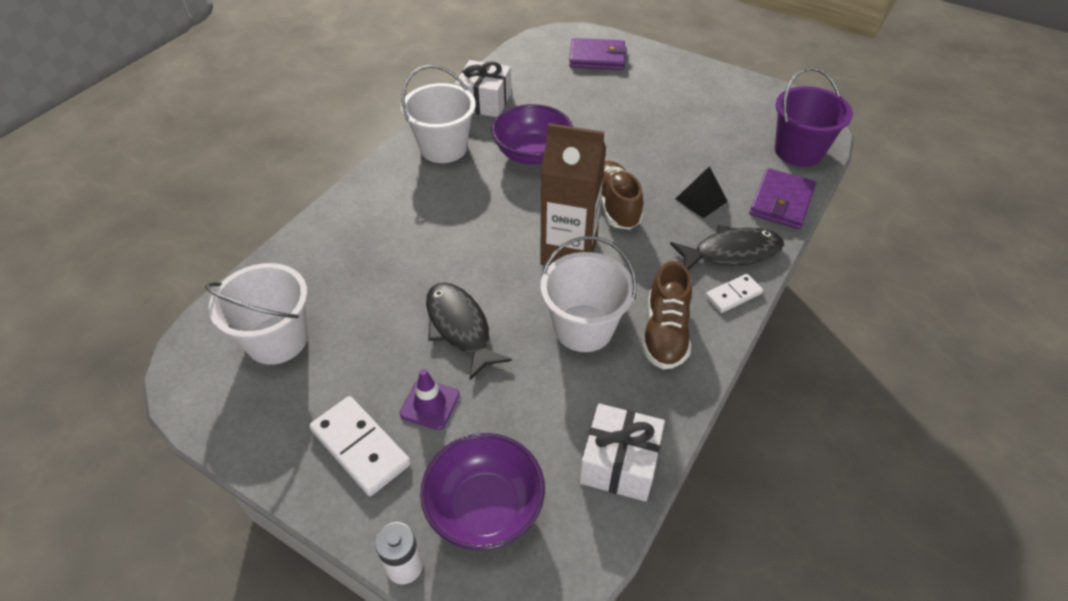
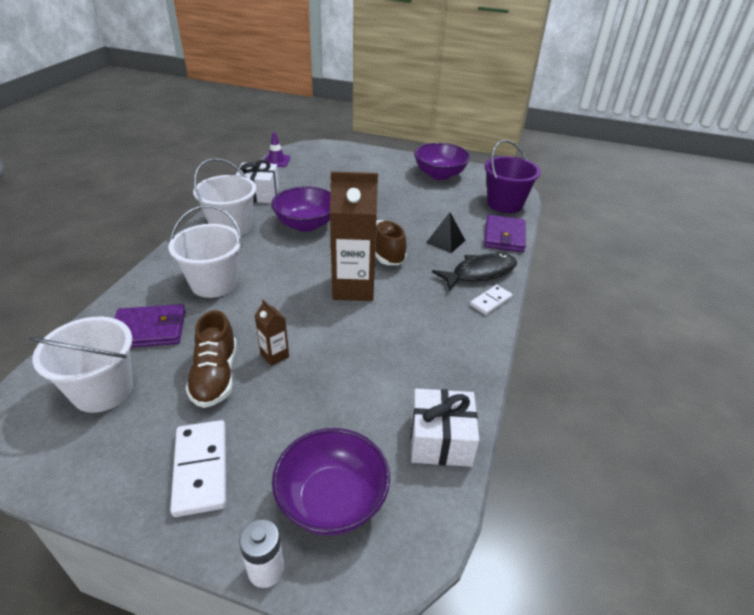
camera: 15 degrees left, 10 degrees down
white domino [309,396,411,496] -> white domino turned 45 degrees clockwise [170,420,226,517]
purple traffic cone [400,369,460,430] -> purple traffic cone moved to [264,132,291,167]
black fish [426,282,512,380] -> brown carton [255,299,289,366]
white bucket [540,236,637,352] -> white bucket moved to [168,205,242,298]
purple wallet [569,38,627,70] -> purple wallet moved to [114,304,186,348]
brown shoe [642,261,692,369] -> brown shoe moved to [185,310,237,408]
none -> purple bowl [414,143,470,180]

